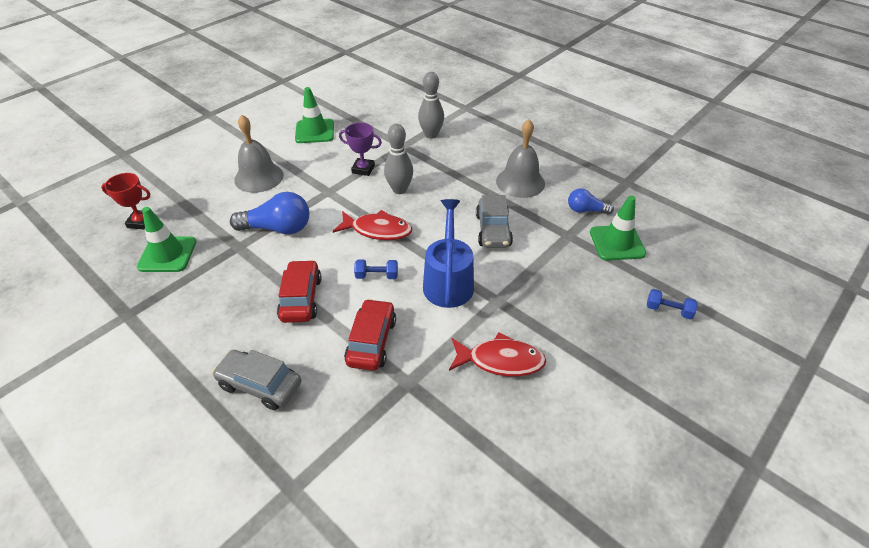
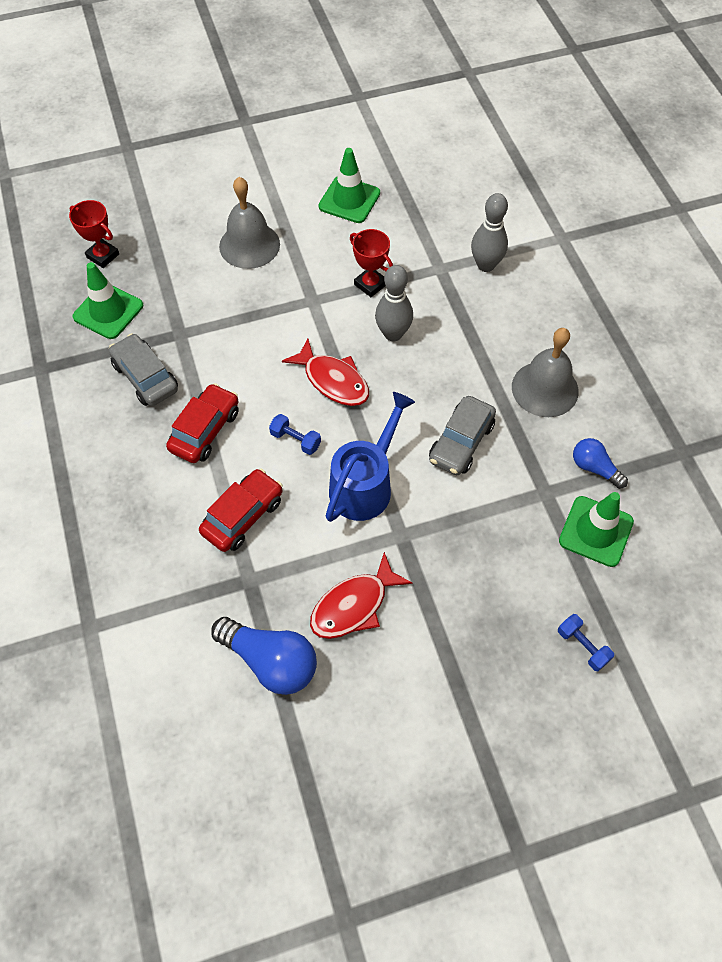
camera: 30 degrees right, 15 degrees up
grey car [212,350,301,410] -> grey car moved to [109,333,178,406]
blue light bulb [230,192,309,234] -> blue light bulb moved to [211,617,317,695]
purple trophy [339,123,382,176] -> red trophy [350,229,393,297]
red fish [449,332,546,377] -> red fish turned 105 degrees clockwise [310,552,412,639]

